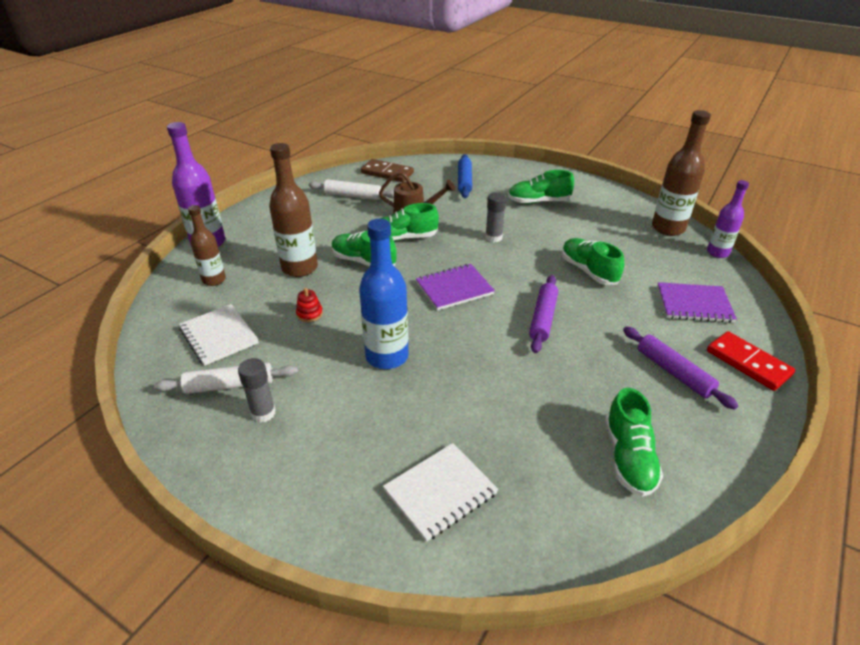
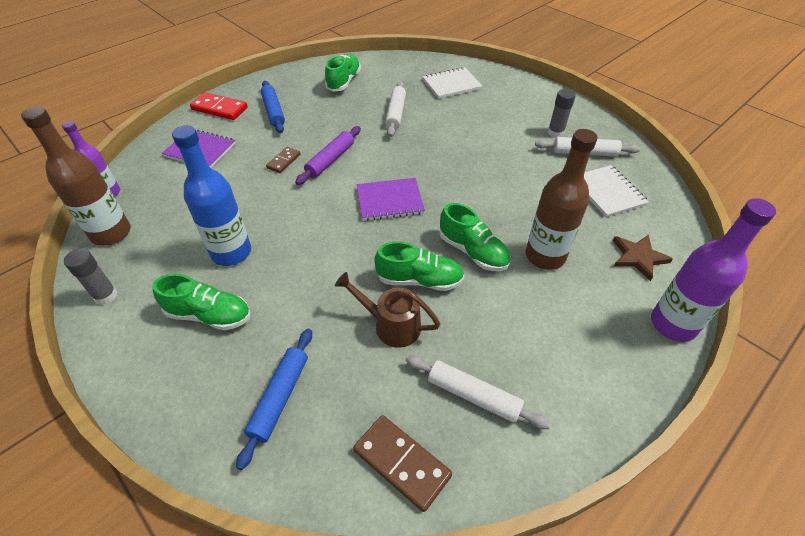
camera: 165 degrees left, 10 degrees up
brown bottle [188,205,226,286] -> brown star [613,235,673,281]
red stacking toy [296,288,323,322] -> none
blue bottle [359,219,409,369] -> blue bottle moved to [172,125,251,266]
grey glue stick [485,192,506,242] -> grey glue stick moved to [64,249,118,305]
green shoe [562,238,624,285] -> none
purple rolling pin [623,327,738,410] -> blue rolling pin [261,81,285,133]
red domino [707,331,795,391] -> red domino turned 45 degrees counterclockwise [190,92,248,120]
none -> brown domino [266,147,301,173]
none -> white rolling pin [385,81,406,137]

